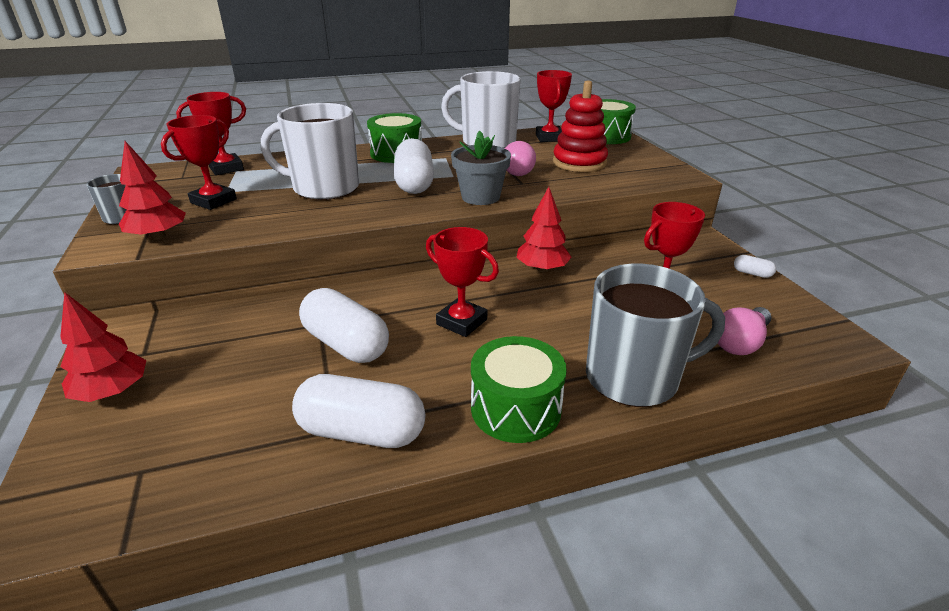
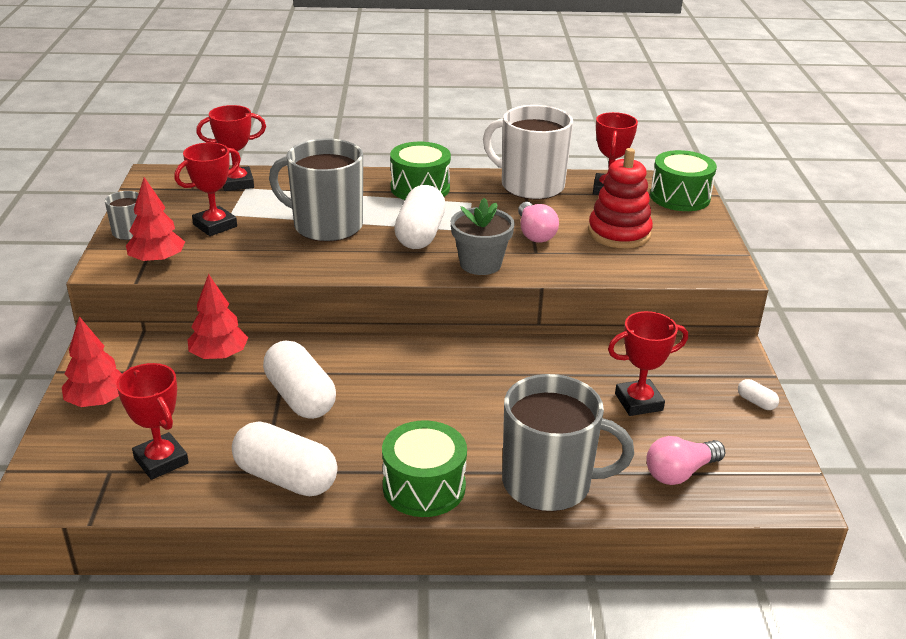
camera: 15 degrees right, 0 degrees up
white mug [261,103,359,200] -> grey mug [269,138,363,242]
red trophy [426,227,499,337] -> red trophy moved to [116,363,189,480]
red tree [517,187,572,272] -> red tree moved to [188,274,248,360]

